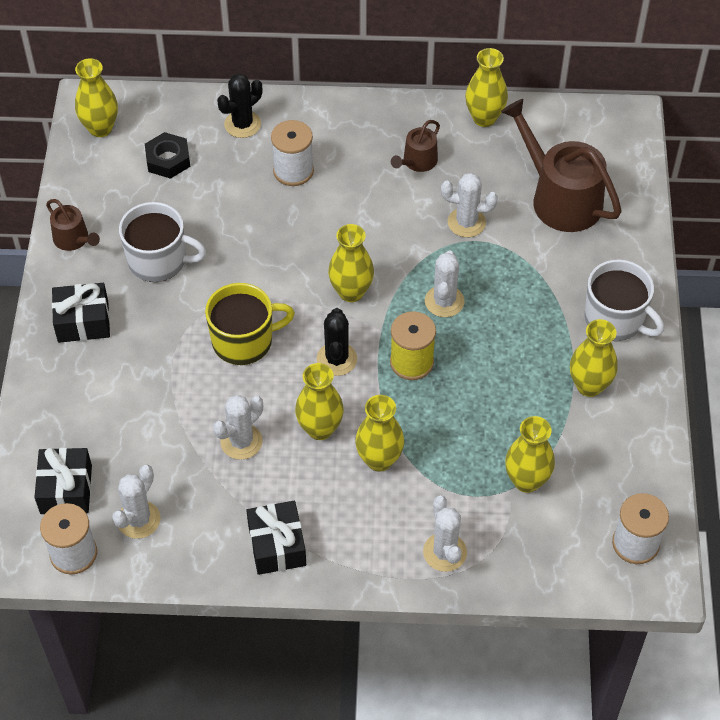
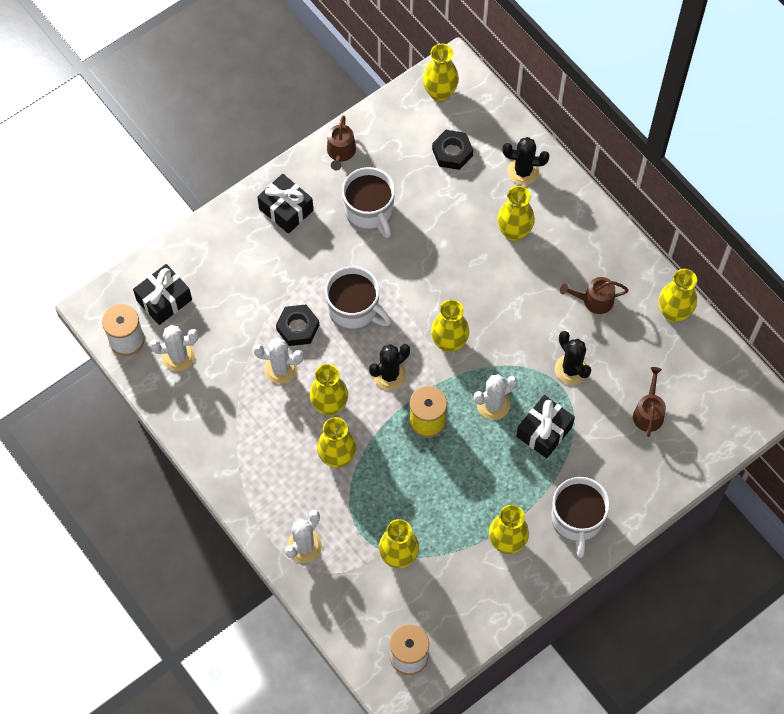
camera: 50 degrees right, 10 degrees up
yellow mug [205,283,295,365] -> white mug [325,266,391,331]
black gift [246,501,306,575] -> black gift moved to [516,395,575,458]
white spool [271,120,314,186] -> yellow vase [497,186,535,242]
white cactus [441,173,498,237] -> black cactus [555,331,591,385]
brown watering can [501,99,622,232] -> brown watering can [633,367,666,437], size x0.50
none -> black nut [276,305,319,346]

